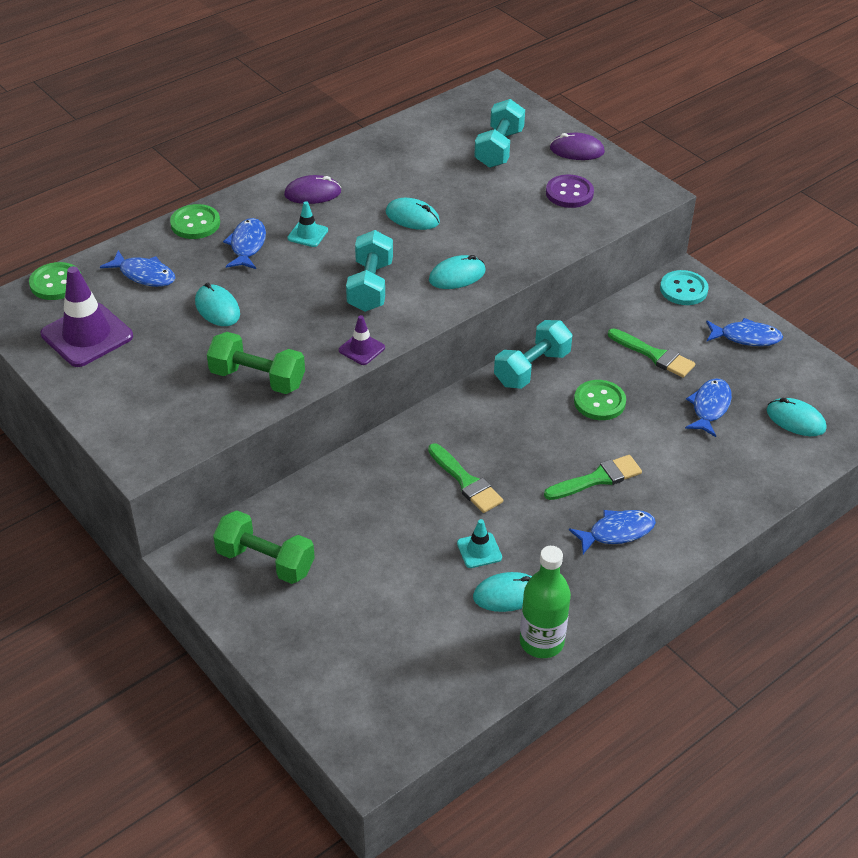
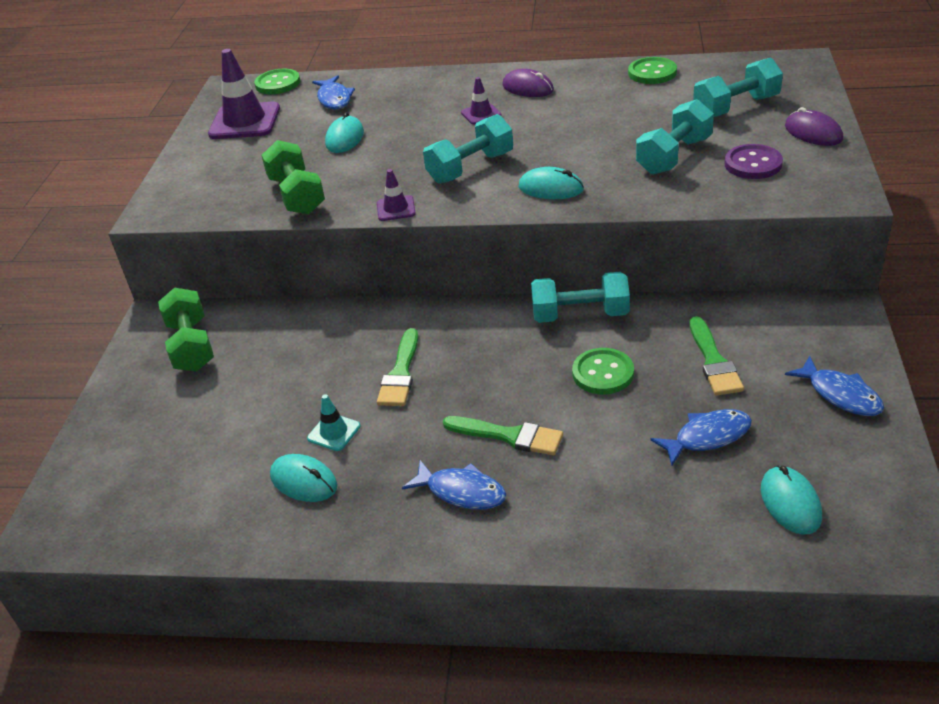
camera: 50 degrees right, 5 degrees down
green button [170,204,220,239] -> green button moved to [628,57,677,84]
blue fish [223,218,266,269] -> none
turquoise traffic cone [287,201,328,247] -> purple traffic cone [461,77,502,125]
turquoise mouse [386,198,440,230] -> none
green bottle [520,546,571,658] -> none
turquoise button [660,270,709,305] -> none
none -> turquoise dumbbell [636,99,714,175]

